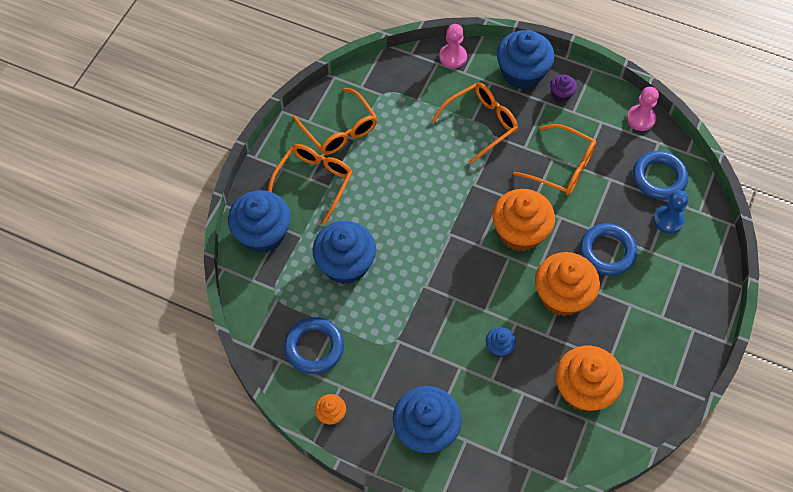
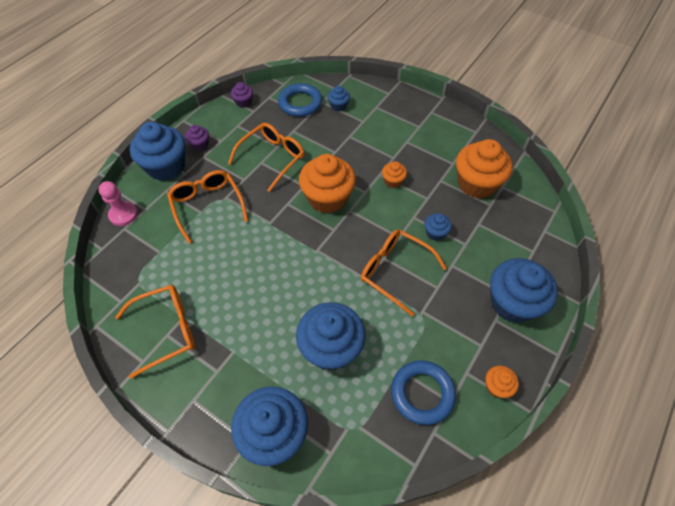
camera: 80 degrees left, 5 degrees down
orange glasses [268,144,353,225] -> orange glasses moved to [361,229,447,316]
orange cupcake [535,252,600,316] -> orange cupcake [382,161,407,188], size x0.47
blue ring [580,223,637,276] -> none
pink pawn [627,87,659,131] -> purple cupcake [231,82,253,108]
blue pawn [653,190,688,234] -> blue cupcake [328,86,350,111]

